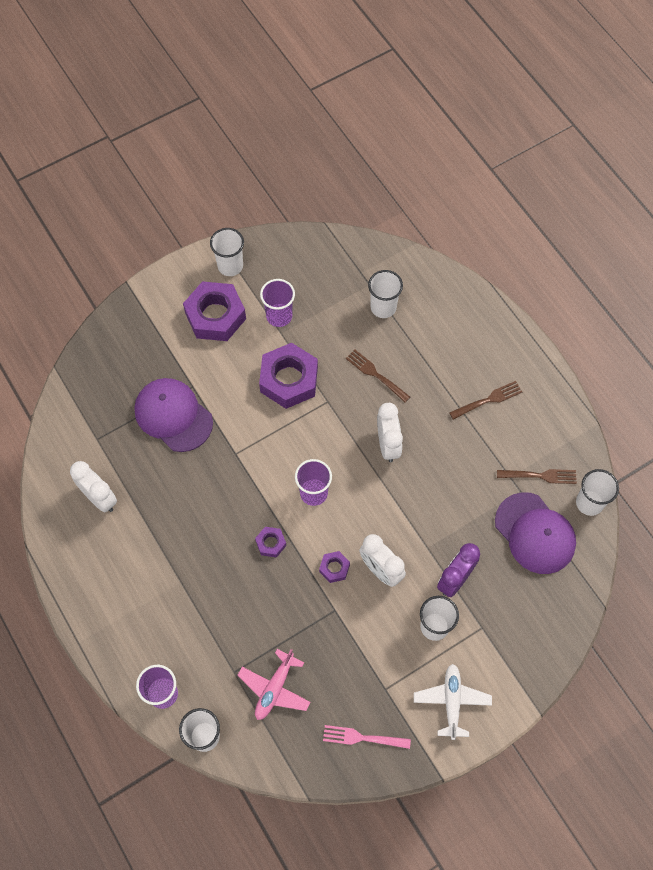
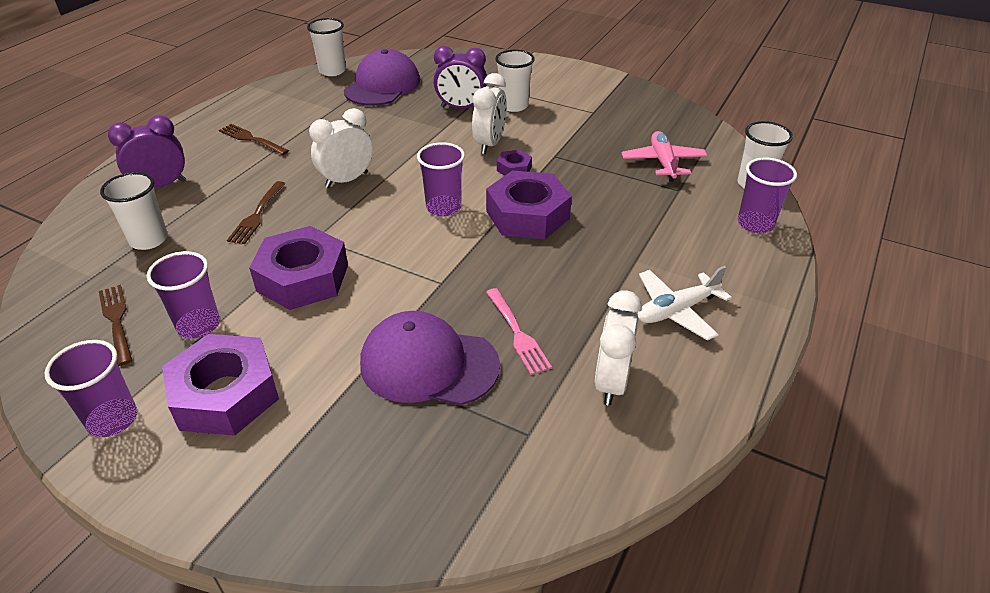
camera: 120 degrees left, 25 degrees down
purple cap [134,378,213,452] -> purple cap turned 90 degrees clockwise [360,311,500,405]
white cup [210,228,244,276] -> purple cup [44,340,137,437]
pink plane [238,649,311,720] -> pink plane turned 90 degrees counterclockwise [622,131,707,182]
purple nut [255,527,286,558] -> purple nut [486,170,572,239], size x2.15
pink fork [323,725,411,749] -> pink fork moved to [486,288,552,375]
white plane [414,664,492,740] -> white plane moved to [638,266,732,341]
brown fork [497,469,577,484] -> brown fork moved to [99,285,133,366]
none -> purple clock [108,116,186,188]

